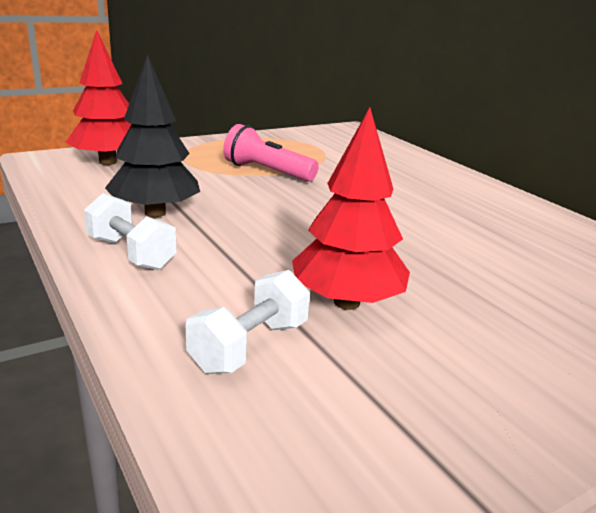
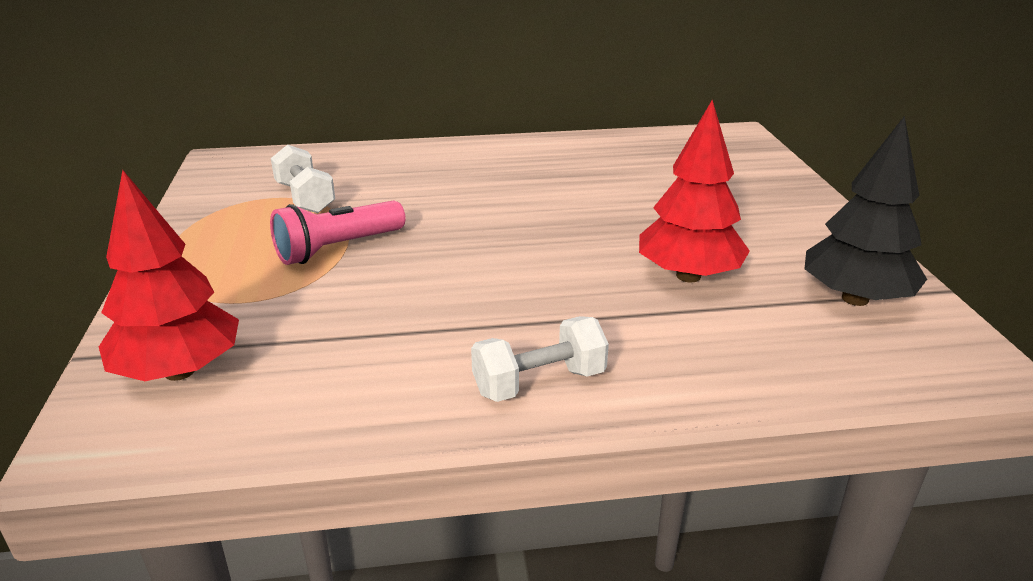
camera: 65 degrees left, 5 degrees up
black tree [105,54,200,217] -> black tree moved to [805,116,927,306]
white dumbbell [186,270,310,374] -> white dumbbell moved to [271,145,335,213]

